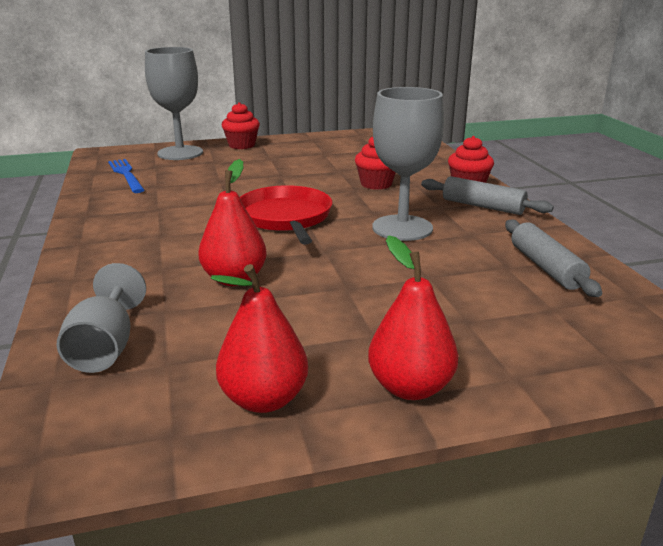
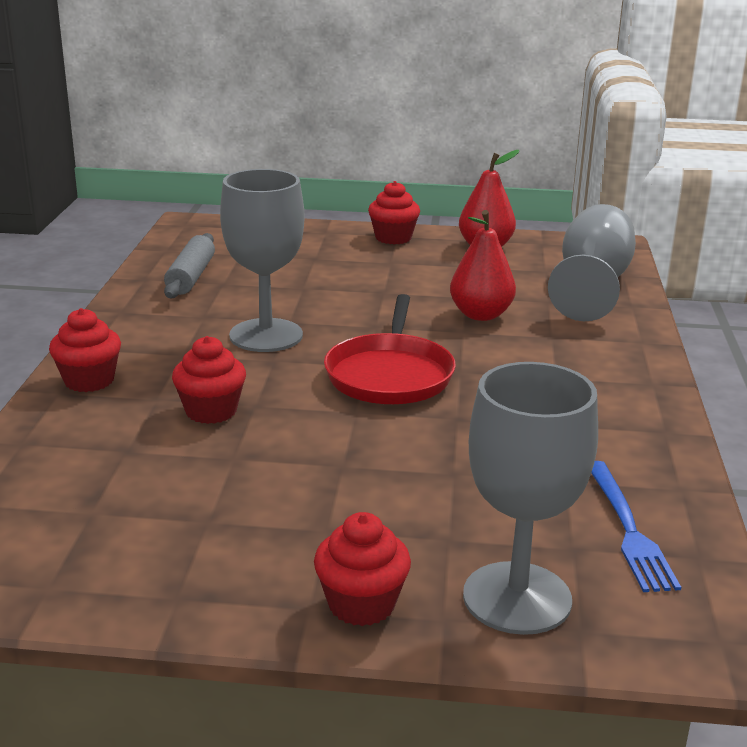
camera: 160 degrees left, 0 degrees up
grey goblet [57,263,146,373] -> grey goblet [548,204,636,321], size x1.52
red pear [368,235,458,400] -> red cupcake [368,181,420,245]
grey rolling pin [421,176,554,215] -> none

